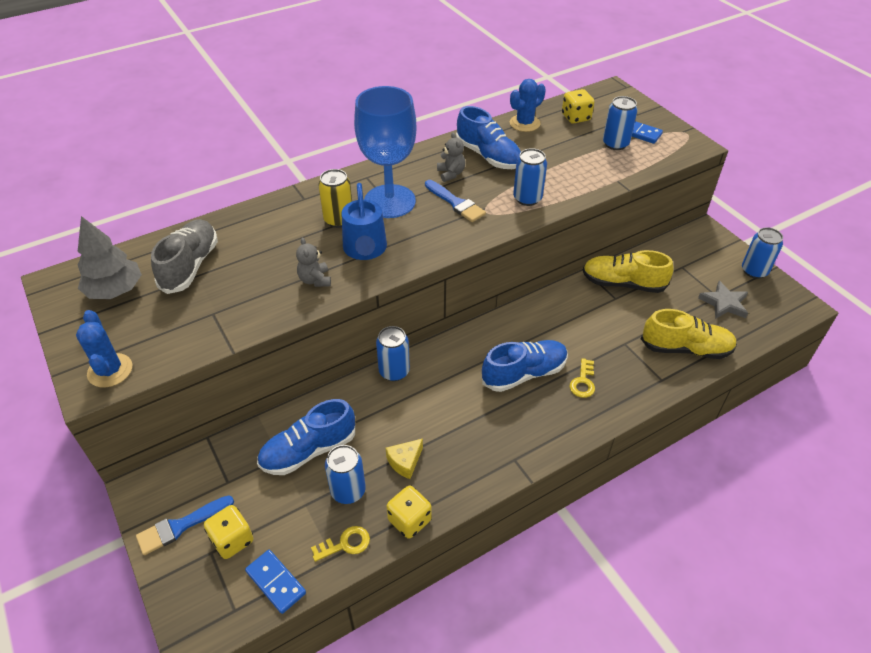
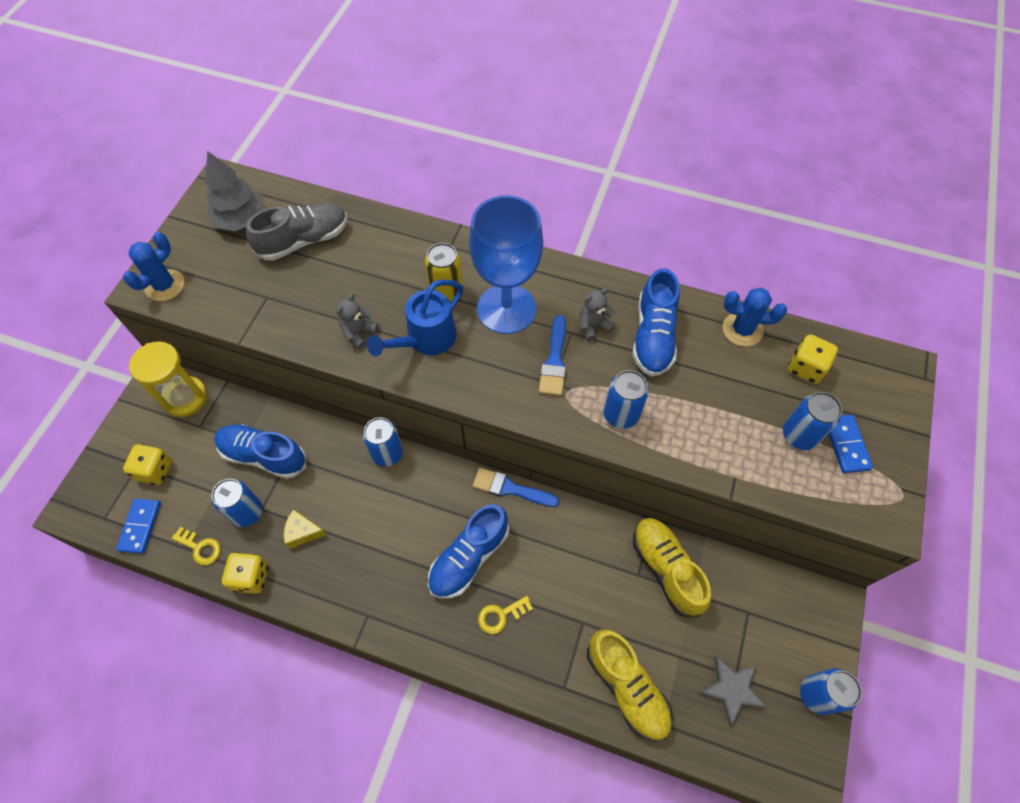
camera: 50 degrees right, 15 degrees up
blue brush [136,495,234,555] -> blue brush moved to [473,468,559,507]
grey teddy bear [437,132,465,182] -> grey teddy bear turned 150 degrees counterclockwise [580,288,615,341]
blue shoe [482,340,568,392] -> blue shoe turned 105 degrees clockwise [428,504,509,598]
none -> yellow hourglass [129,341,207,417]

